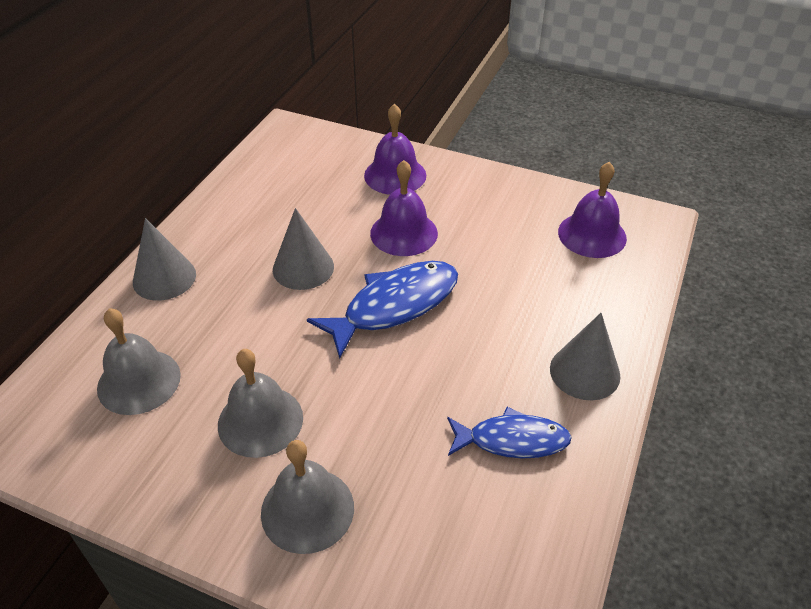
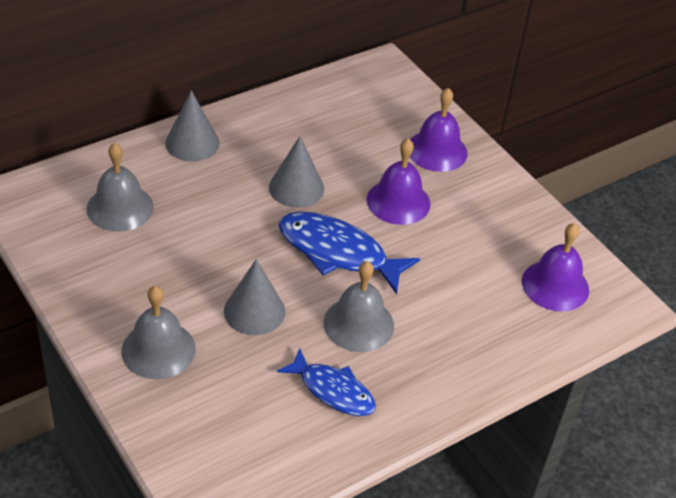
camera: 30 degrees right, 0 degrees up
grey bell [218,349,303,458] -> grey bell moved to [324,261,394,352]
blue fish [307,261,458,358] -> blue fish turned 150 degrees counterclockwise [279,212,420,294]
grey cone [550,313,621,400] -> grey cone moved to [224,259,285,335]

